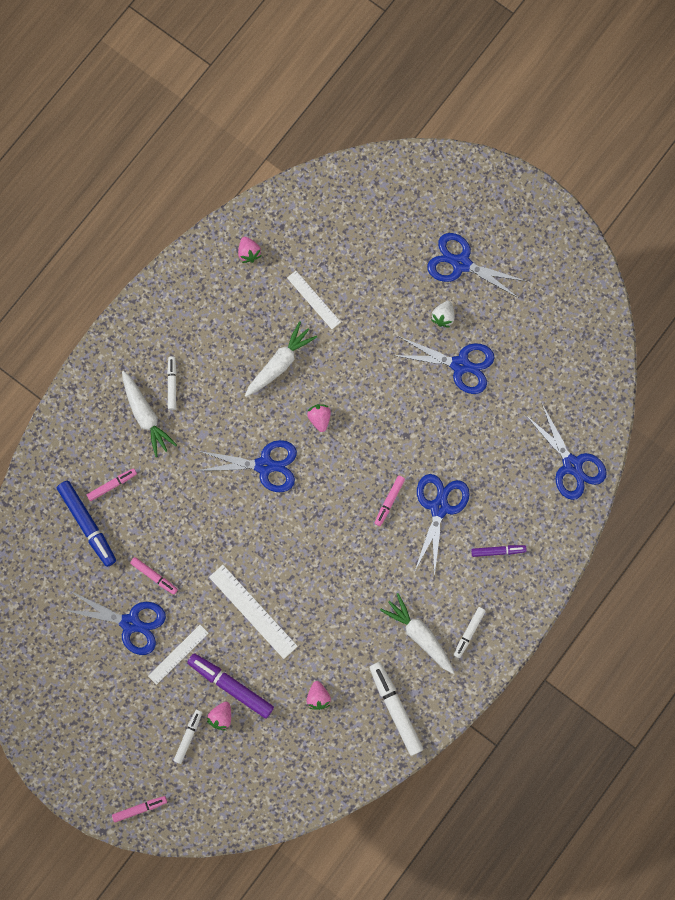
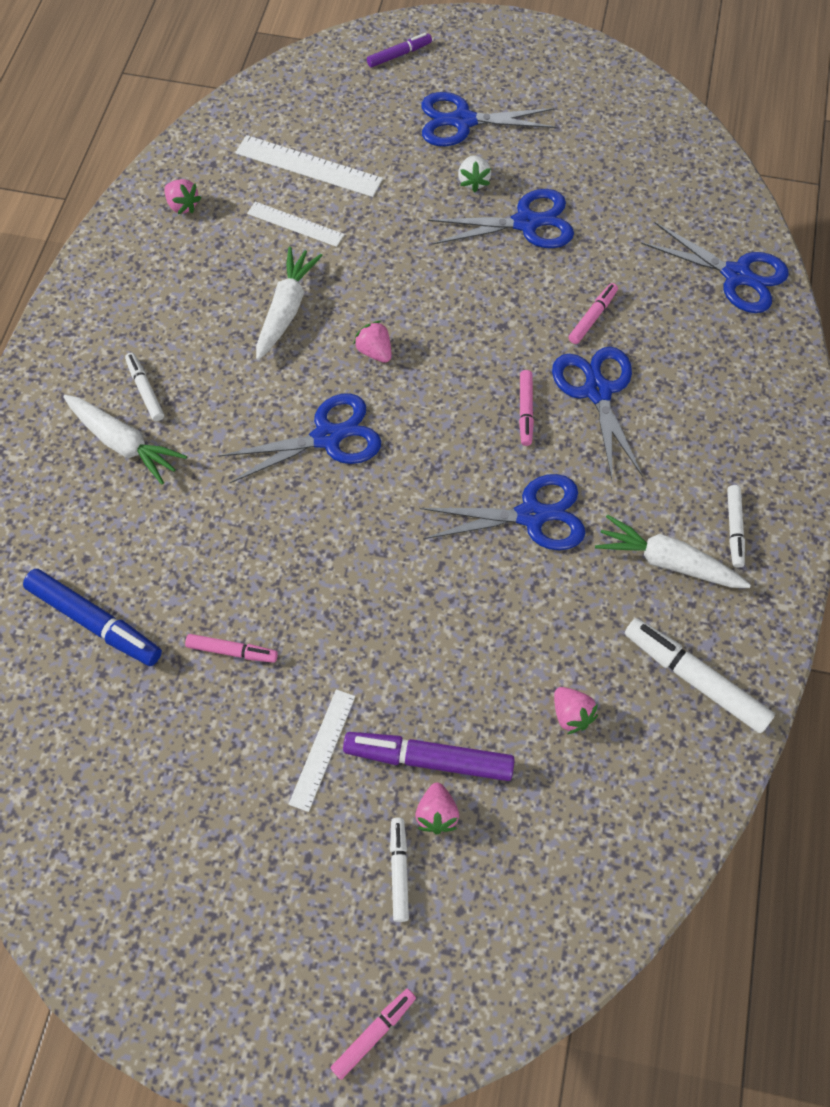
camera: 25 degrees left, 15 degrees down
blue scissors [64,591,166,655] -> blue scissors moved to [420,474,585,550]
pink marker [87,468,137,501] -> pink marker moved to [569,283,618,344]
white ruler [209,565,298,659] -> white ruler moved to [235,135,383,197]
purple marker [471,545,527,557] -> purple marker moved to [367,33,432,67]

